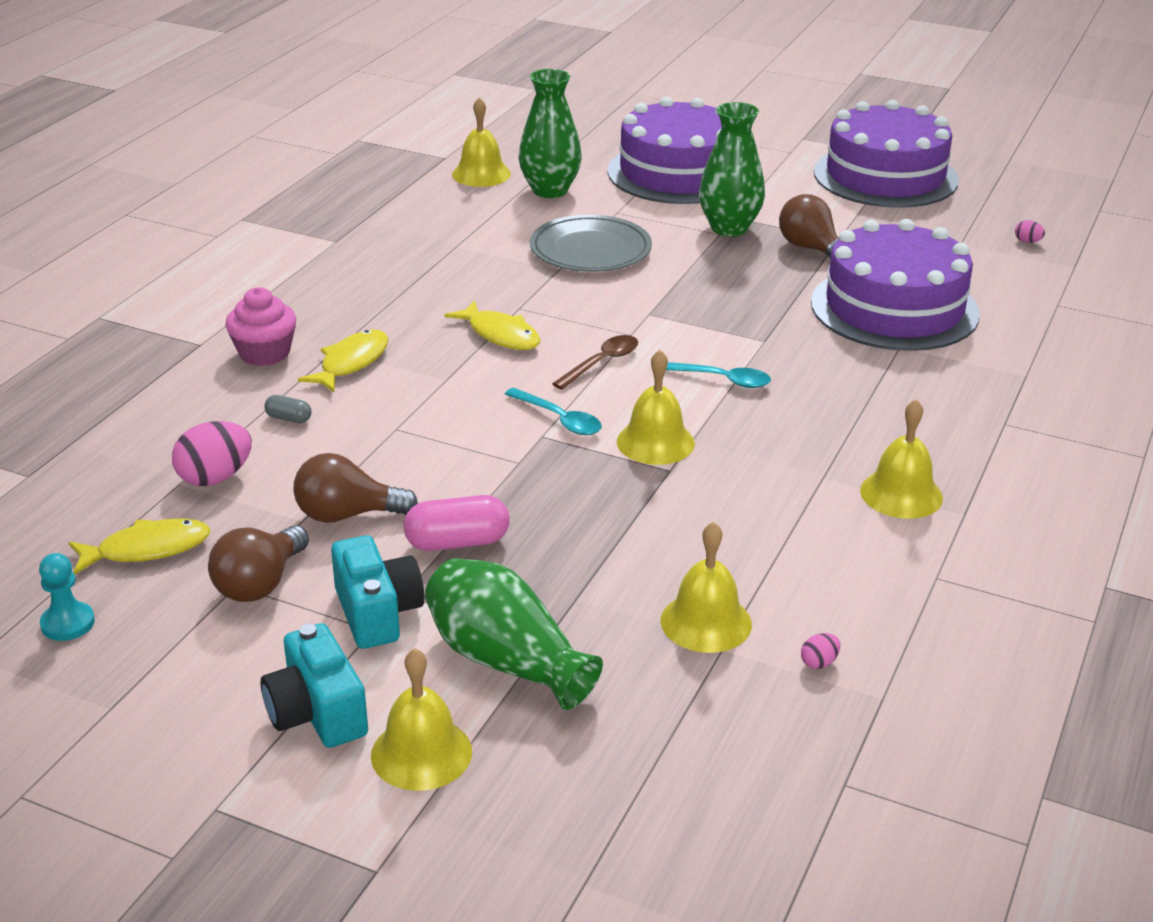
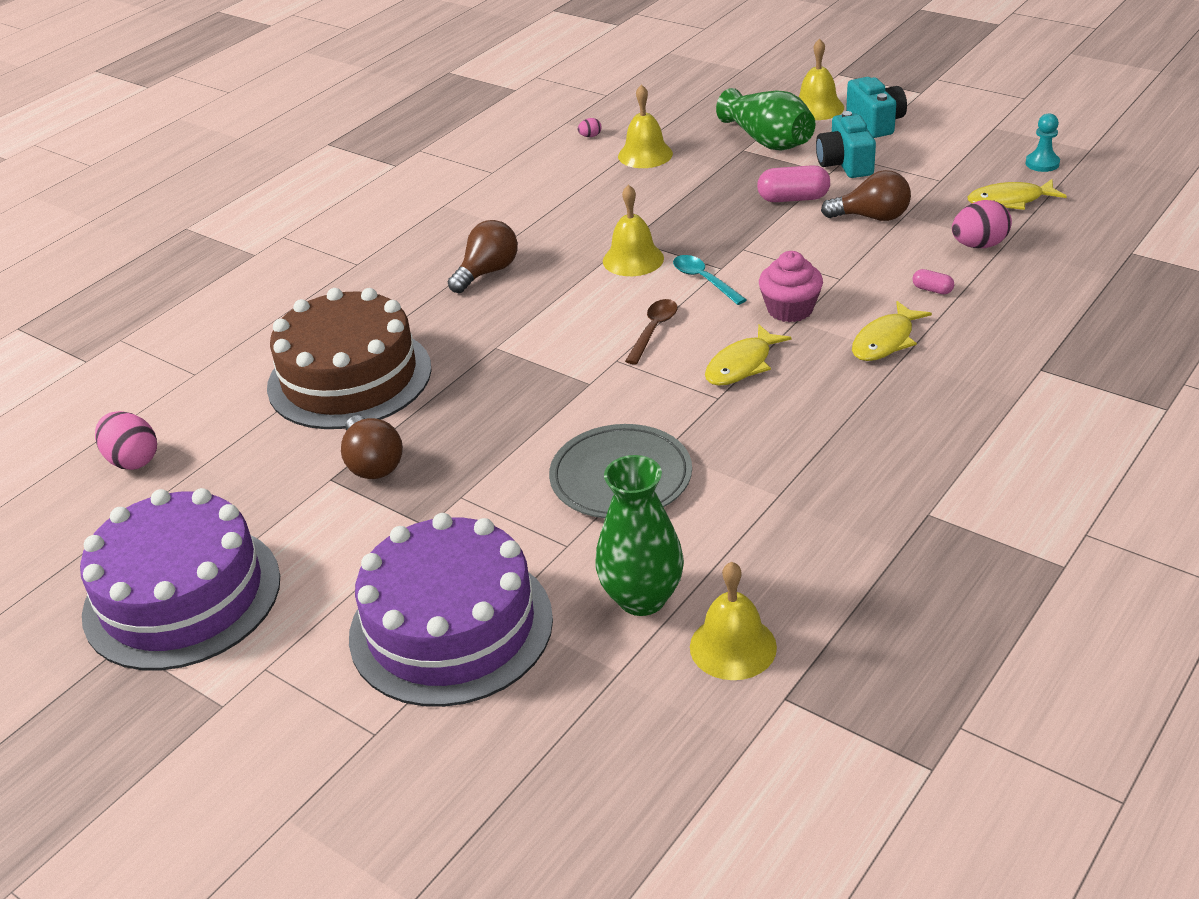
camera: 165 degrees left, 5 degrees up
brown light bulb [208,525,309,602] -> brown light bulb moved to [448,220,518,293]
pink cupcake [225,287,296,366] -> pink cupcake moved to [759,251,823,322]
grey capsule [264,395,312,423] -> pink capsule [913,269,954,294]
yellow fish [444,300,540,350] -> yellow fish turned 105 degrees counterclockwise [705,325,792,386]
brown spoon [552,335,638,390] -> brown spoon turned 150 degrees clockwise [625,299,677,364]
turquoise spoon [666,362,771,388] -> none
green vase [699,102,765,236] -> none
purple cake [811,219,980,351] -> brown cake [267,288,431,429]
yellow bell [860,399,943,519] -> none
pink egg [1015,220,1045,243] -> pink egg [95,411,157,470], size x2.14

